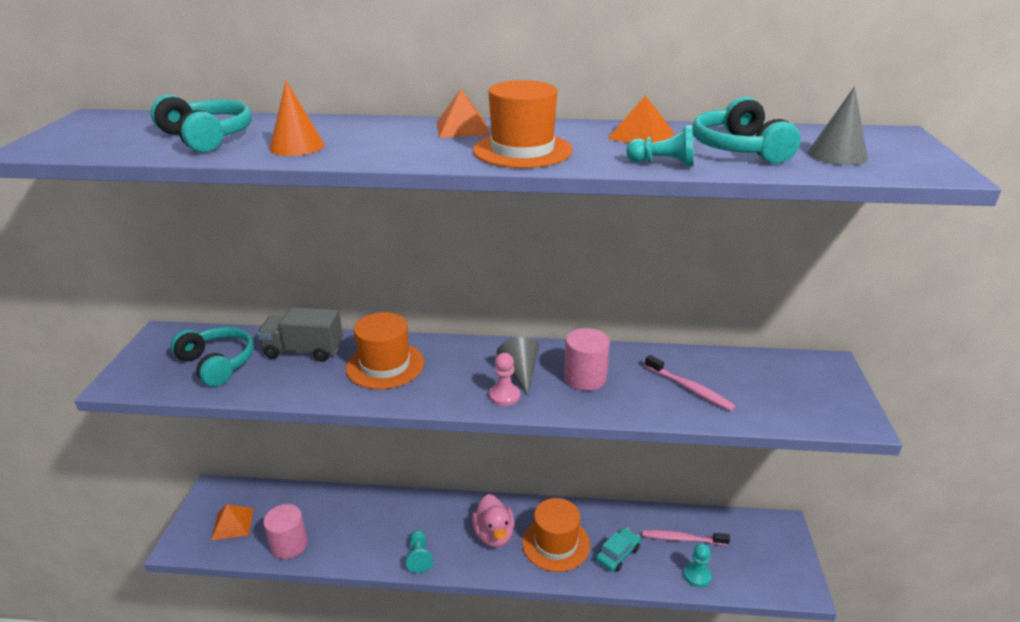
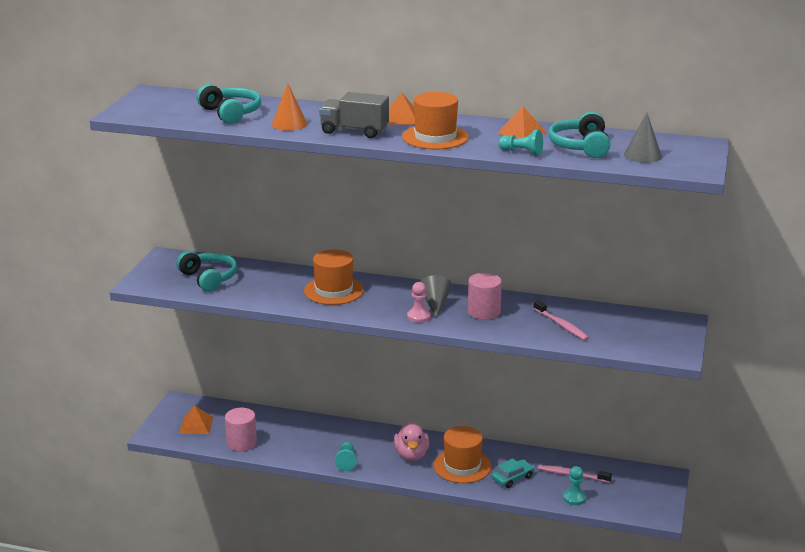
camera: 10 degrees right, 5 degrees down
grey truck [257,307,343,362] -> grey truck moved to [319,92,389,138]

